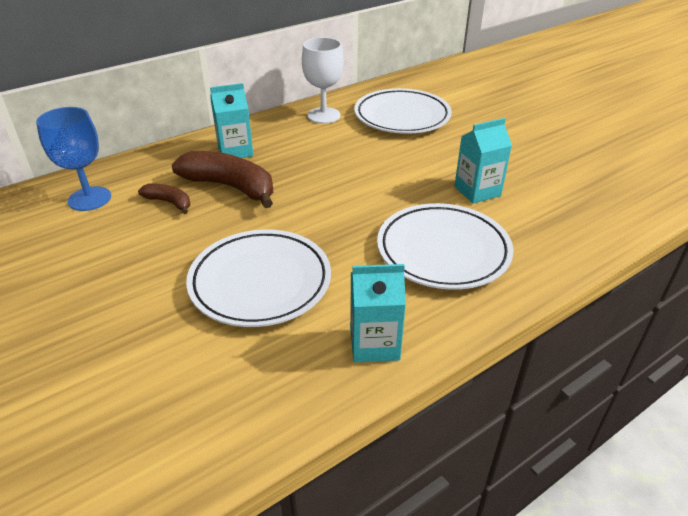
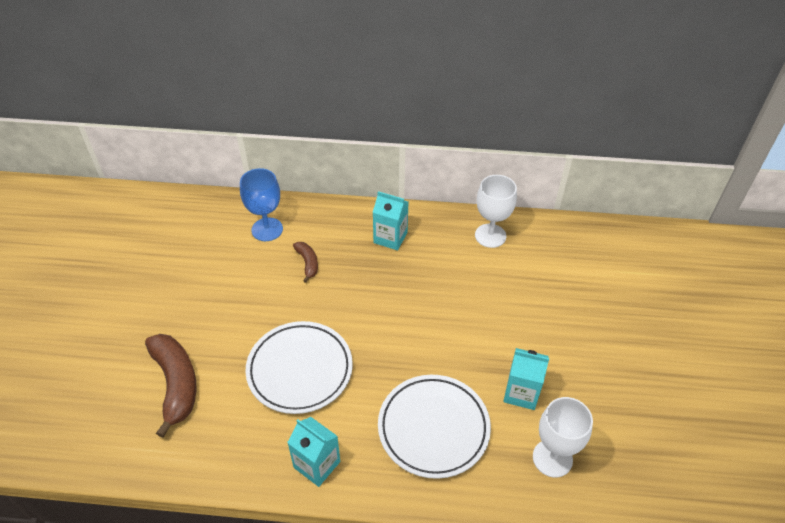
camera: 40 degrees right, 10 degrees up
brown banana [172,151,273,208] -> brown banana moved to [145,334,196,438]
white plate [354,88,452,134] -> none
none -> white goblet [533,397,593,478]

